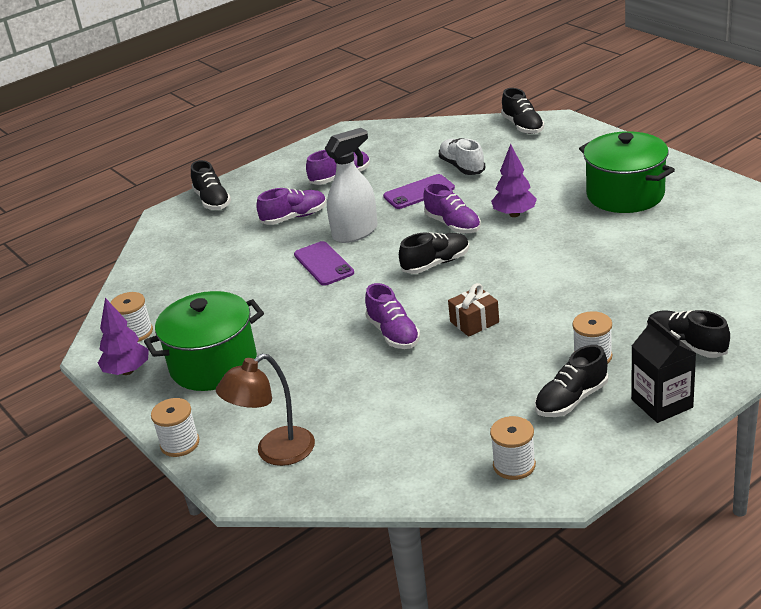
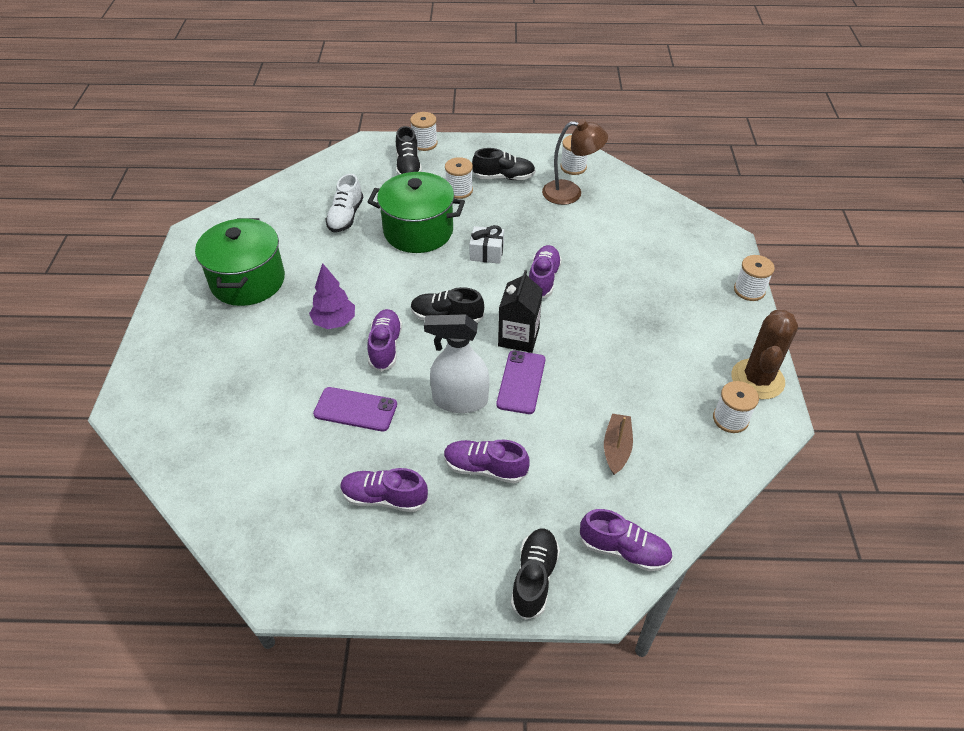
camera: 145 degrees left, 15 degrees up
purple tree [98,298,149,375] -> brown cactus [731,310,798,399]
green pot [144,291,264,391] -> green pot moved to [368,172,465,253]
brown lamp [216,354,315,466] -> brown lamp moved to [542,119,608,205]
white shoe [439,138,485,175] -> white shoe moved to [325,174,363,232]
brown gift [448,283,499,337] -> white gift [469,225,504,264]
black shoe [501,88,544,134] -> none
black carton [631,317,697,423] -> black carton moved to [498,270,543,353]
none -> white spool [410,112,438,151]
none -> purple shoe [579,509,673,572]
none -> brown boat [604,414,633,475]

